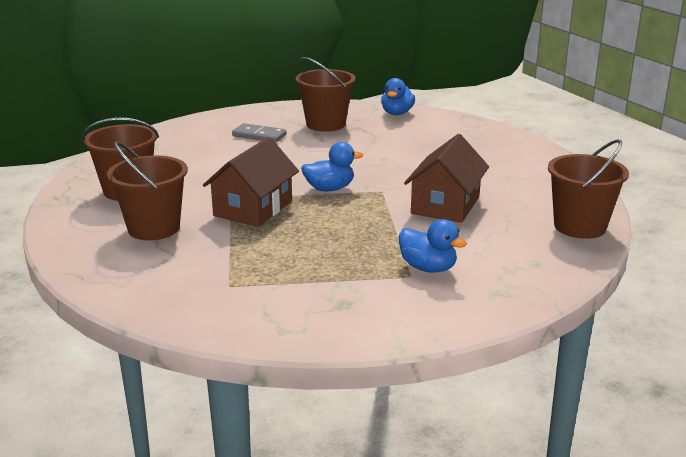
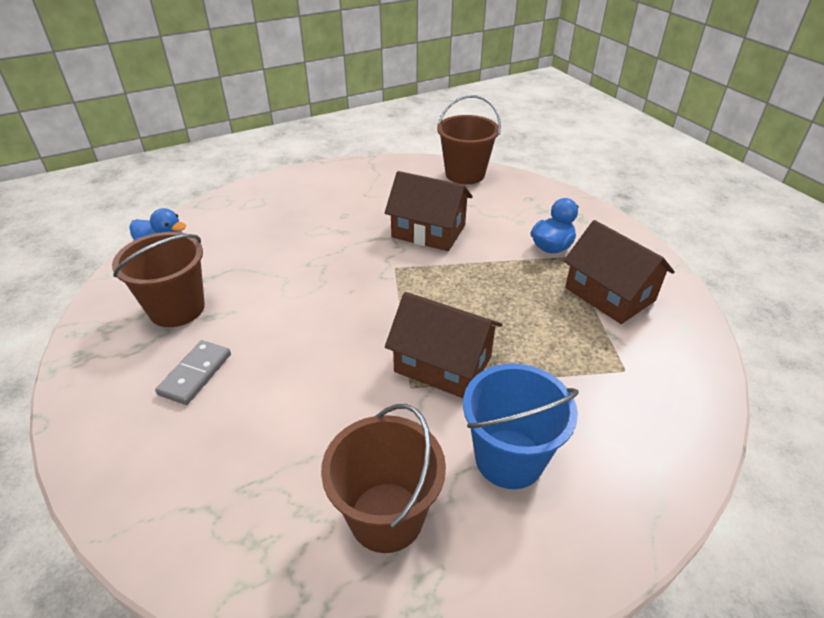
camera: 90 degrees left, 15 degrees up
brown bucket [107,141,188,240] -> blue bucket [463,363,579,489]
blue duck [301,142,363,191] -> none
none -> brown house [564,220,675,324]

